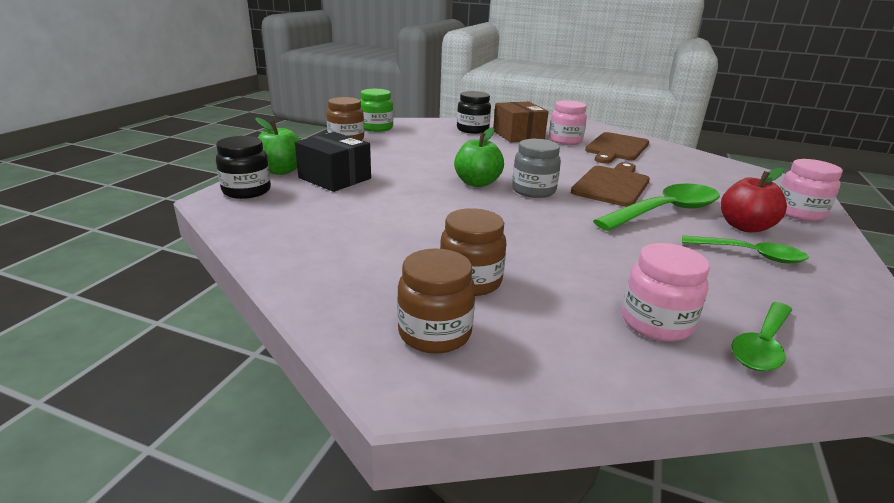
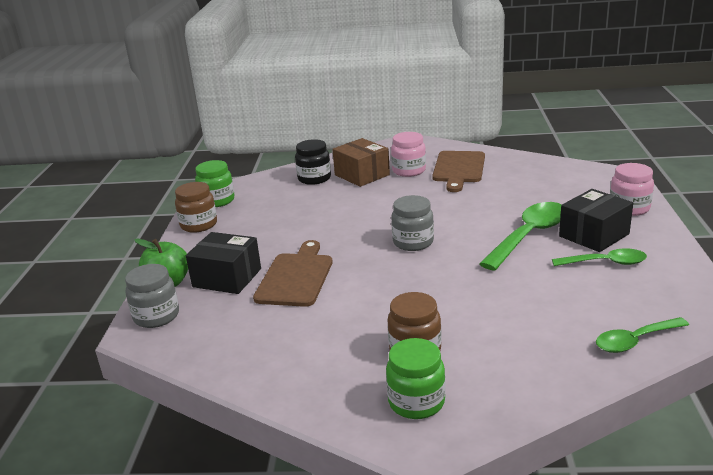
camera: 15 degrees left, 0 degrees up
black jar [216,136,271,199] -> grey jar [125,264,179,328]
brown jar [397,248,475,354] -> green jar [386,338,446,419]
green apple [454,127,504,187] -> none
brown cutting board [571,162,650,207] -> brown cutting board moved to [253,240,333,307]
pink jar [622,243,710,342] -> none
red apple [721,168,787,232] -> black box [559,189,633,252]
green spoon [731,302,792,371] -> green spoon turned 45 degrees clockwise [596,317,689,353]

